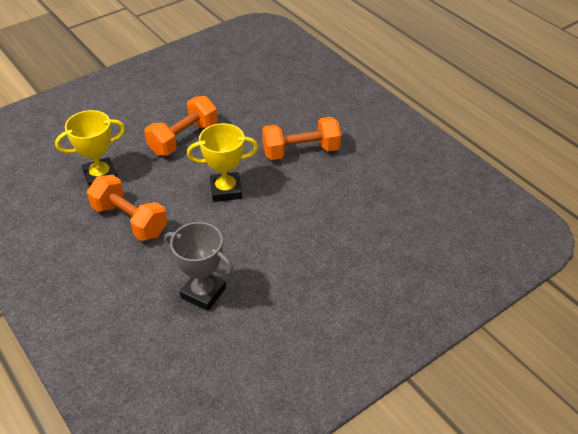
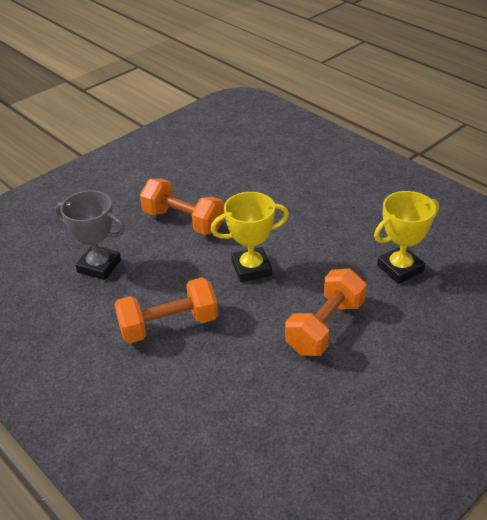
camera: 175 degrees right, 5 degrees down
orange dumbbell [87,175,167,241] -> orange dumbbell moved to [140,178,224,235]
grey trophy [164,222,234,311] -> grey trophy moved to [55,190,125,280]

